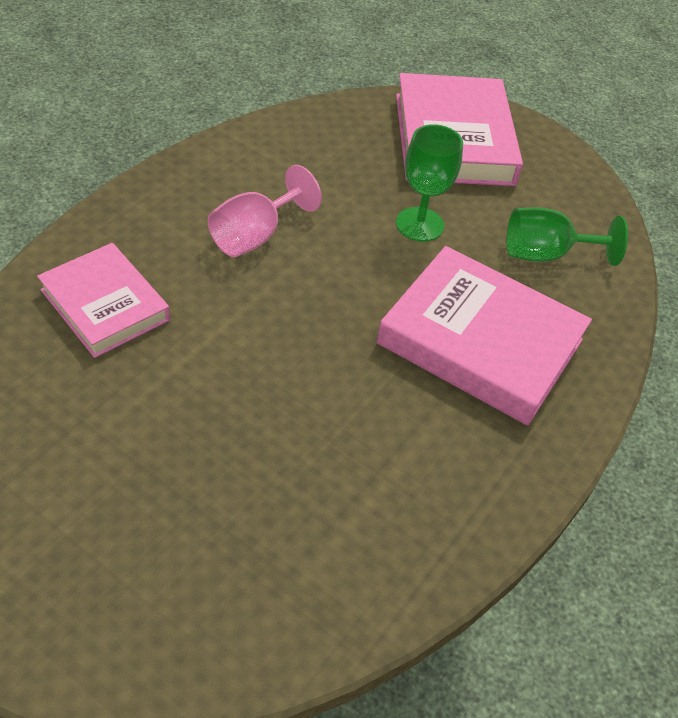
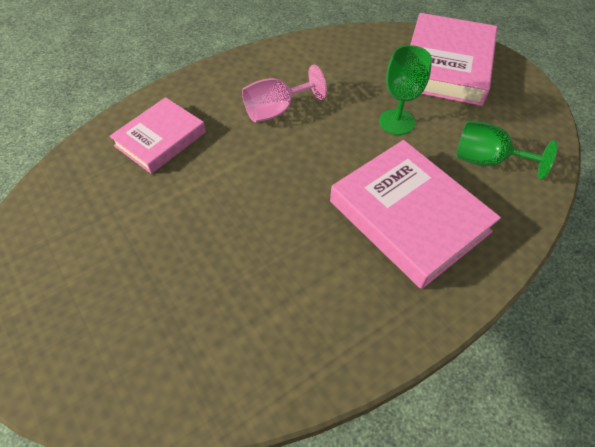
camera: 25 degrees right, 5 degrees up
pink book [37,243,170,358] -> pink book turned 60 degrees clockwise [109,97,206,174]

